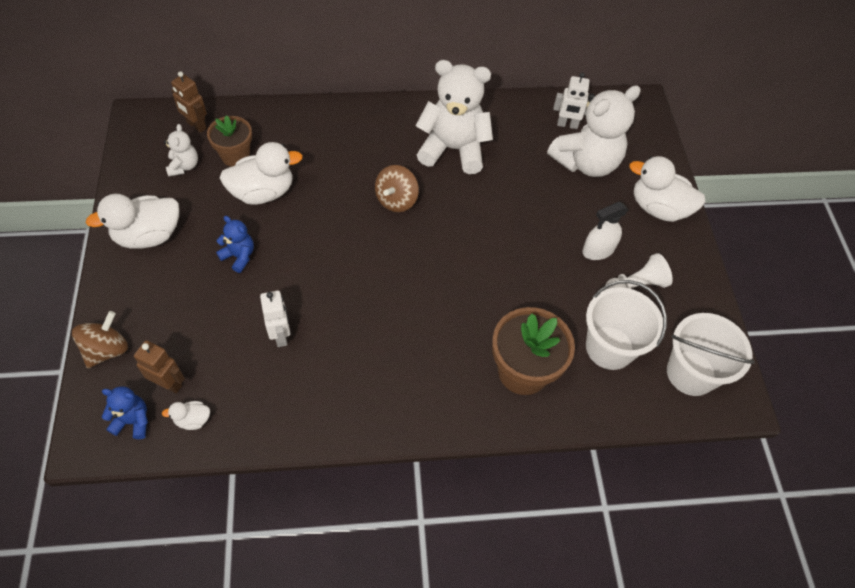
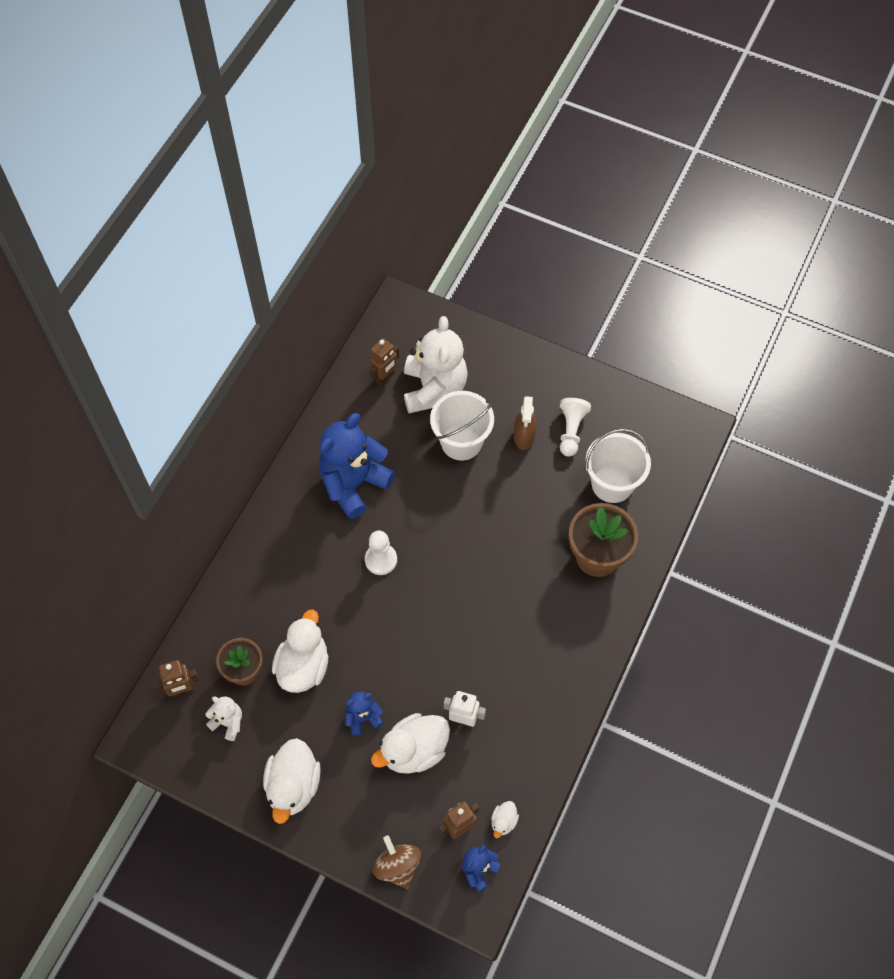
camera: 55 degrees left, 5 degrees up
brown spinning top [375,165,419,212] -> white pawn [365,531,397,575]
white teddy bear [416,60,493,174] -> blue teddy bear [319,413,395,519]
white robot [553,72,589,129] -> brown robot [369,338,399,386]
white spray bottle [582,202,628,260] -> brown spray bottle [514,396,537,450]
white duck [629,156,706,222] -> white duck moved to [371,713,450,774]
white bucket [667,313,755,396] -> white bucket moved to [430,391,494,460]

